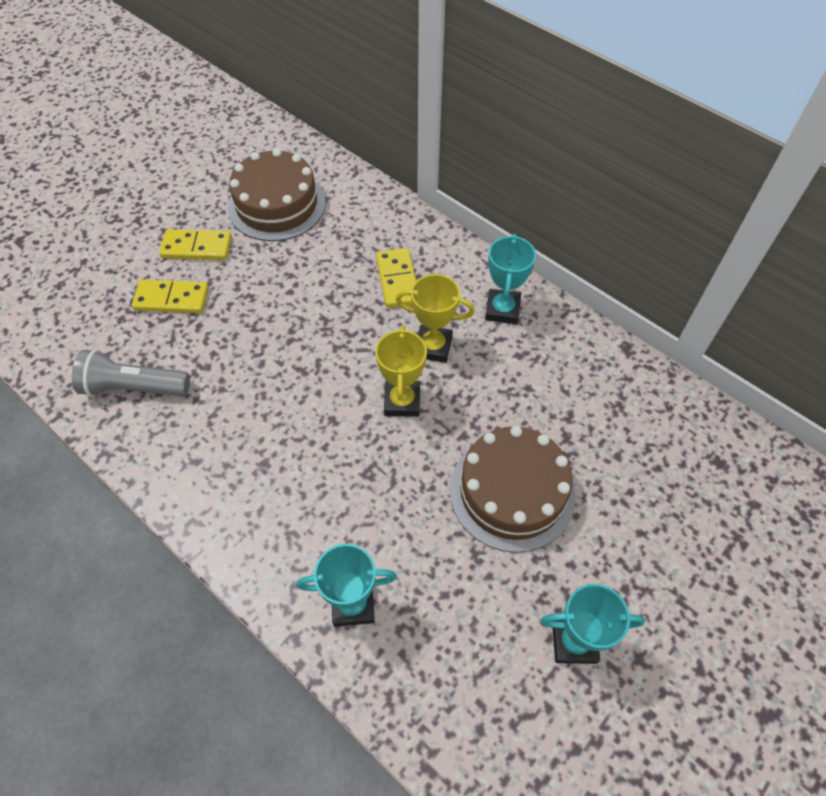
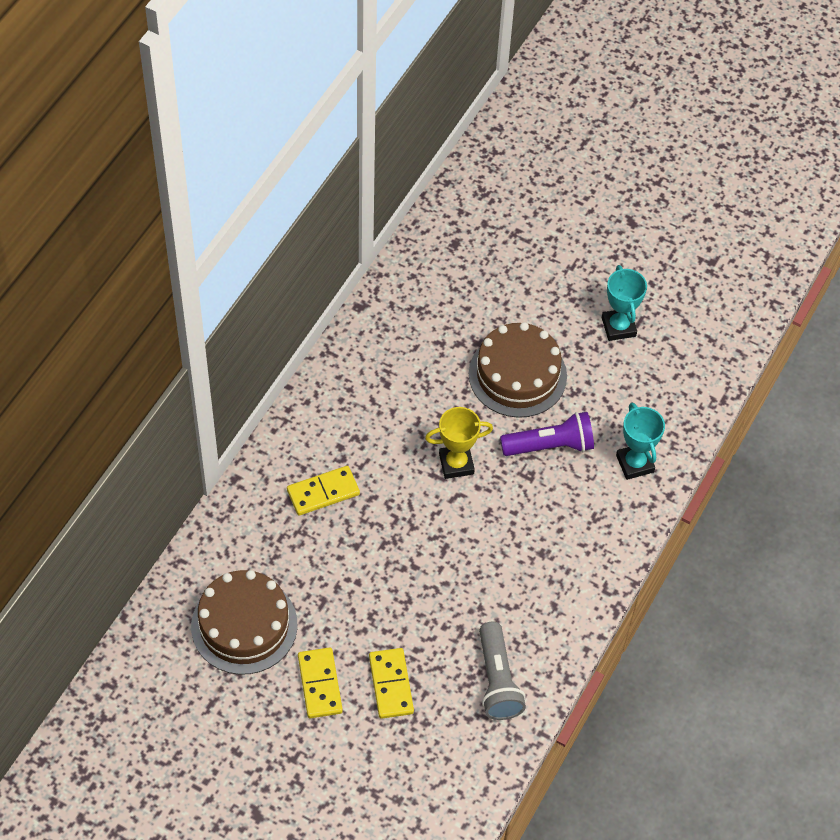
camera: 105 degrees left, 0 degrees up
yellow trophy [396,274,475,363] -> none
turquoise trophy [485,234,536,324] -> none
none -> purple flashlight [500,412,594,456]

